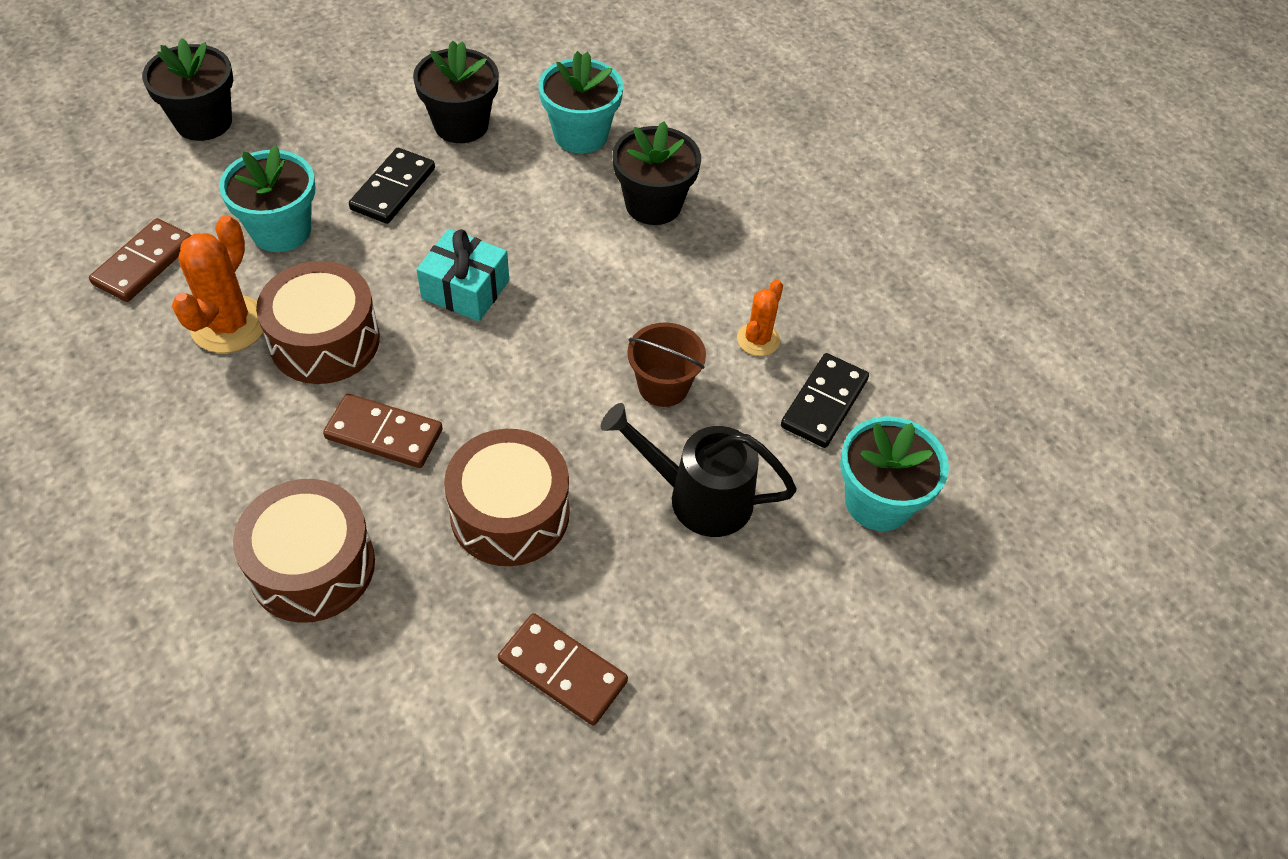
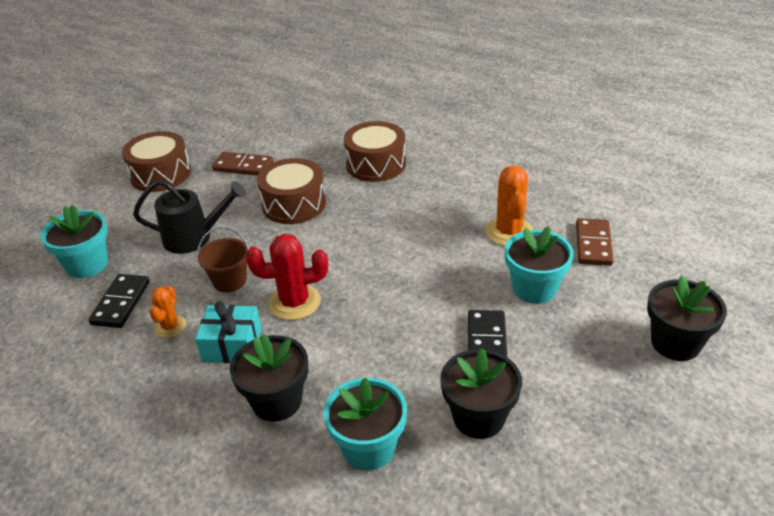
camera: 165 degrees right, 15 degrees down
brown drum [256,261,380,384] -> brown drum moved to [122,131,191,192]
brown domino [323,394,443,468] -> none
turquoise gift [416,229,509,321] -> turquoise gift moved to [195,301,262,363]
none -> red cactus [246,234,328,320]

